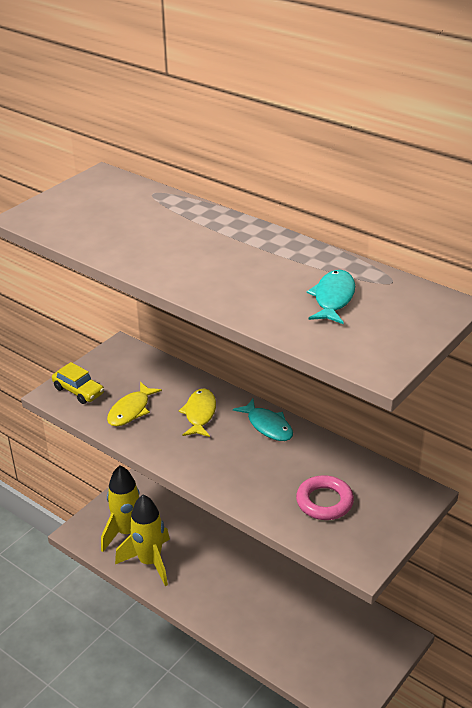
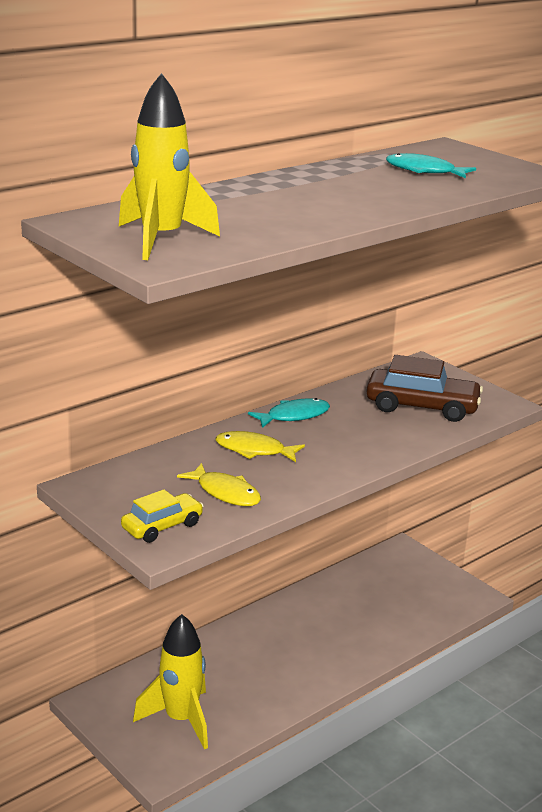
camera: 80 degrees left, 10 degrees down
yellow rocket [115,495,170,586] -> yellow rocket moved to [119,73,220,260]
pink ring [296,475,354,520] -> brown car [366,355,483,422]

